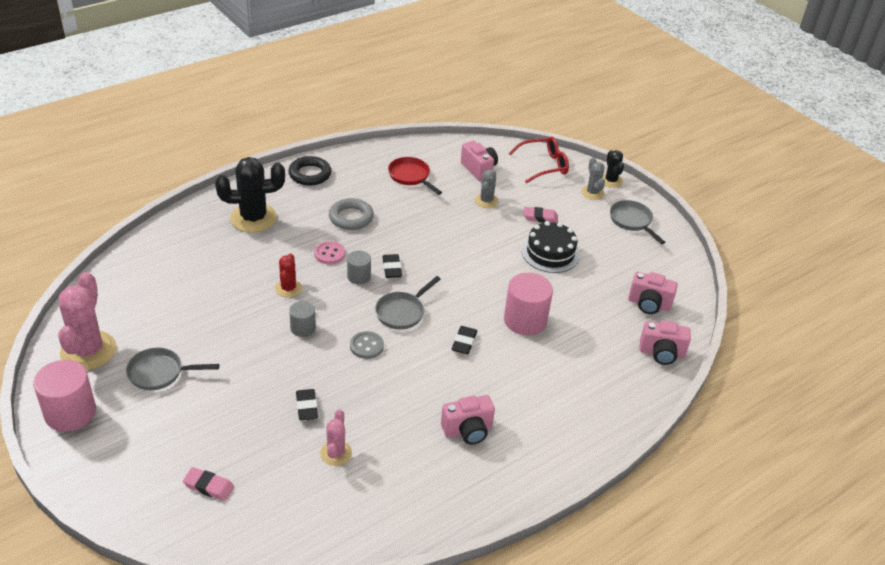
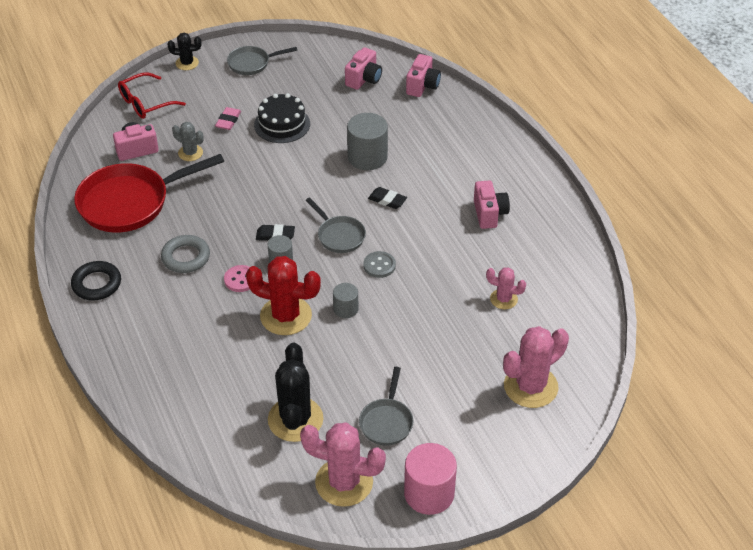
camera: 75 degrees left, 5 degrees up
pink eraser [183,467,234,501] -> pink cactus [503,326,569,408]
black cactus [215,157,285,232] -> black cactus moved to [268,343,324,442]
red cactus [275,254,302,298] -> red cactus [246,256,321,335], size x1.84
black eraser [296,389,318,420] -> none
red pan [388,157,442,195] -> red pan [74,154,224,233], size x1.94
pink cylinder [504,273,553,335] -> grey cylinder [347,113,388,170]
red glasses [508,136,569,183] -> red glasses turned 120 degrees counterclockwise [118,73,186,119]
grey cactus [581,157,605,200] -> none

